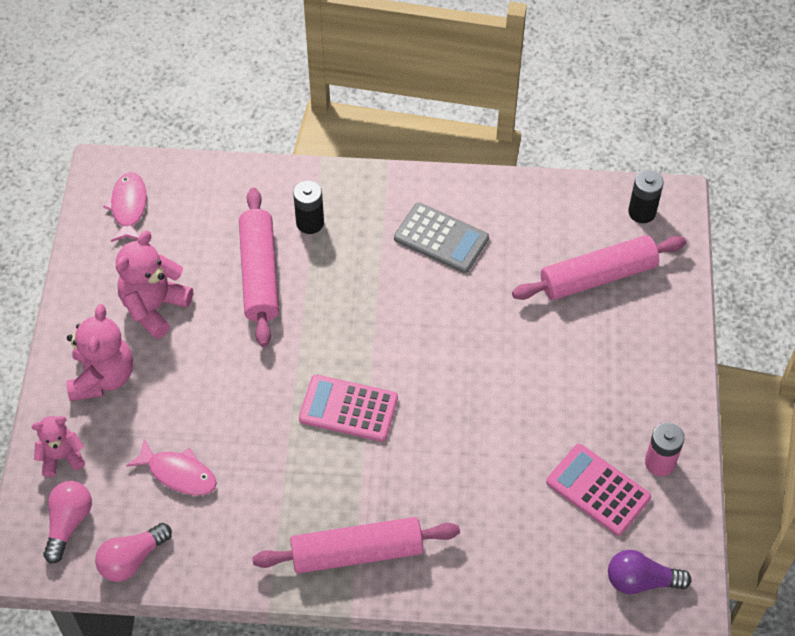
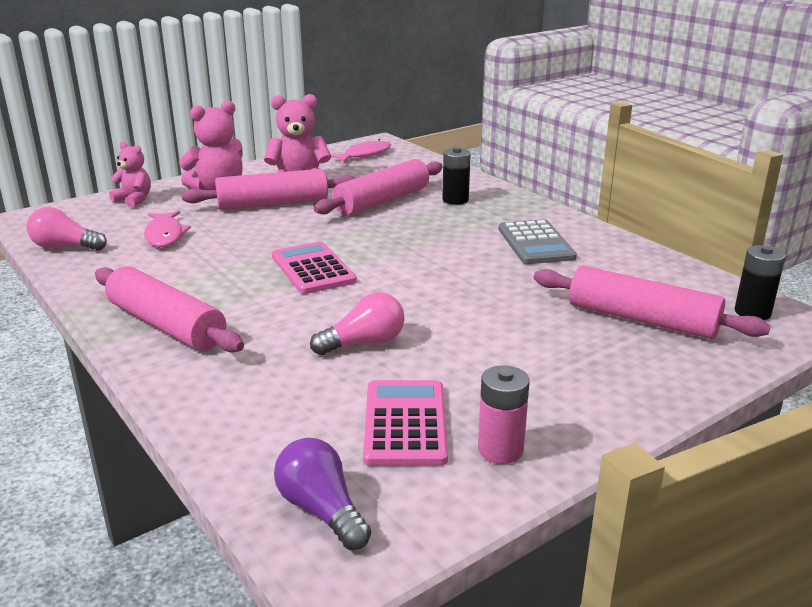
camera: 50 degrees right, 30 degrees down
pink light bulb [43,481,92,564] -> pink light bulb moved to [310,292,404,355]
none -> pink rolling pin [182,169,356,210]

